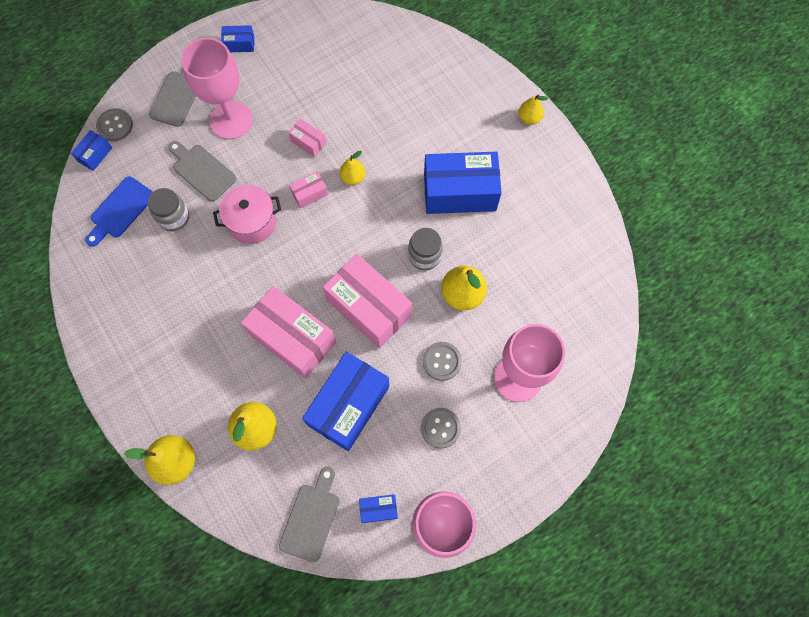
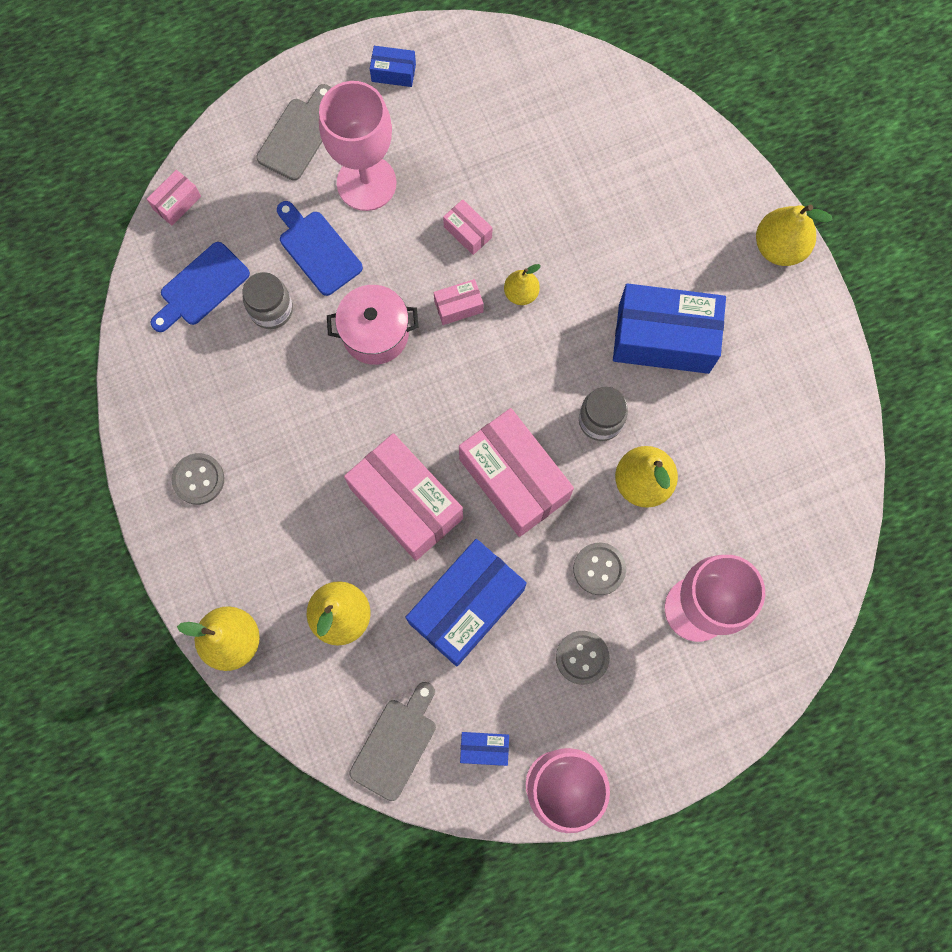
camera: 10 degrees right, 5 degrees up
blue box [71,130,112,171] -> pink box [147,170,201,226]
grey button [96,108,133,142] -> grey button moved to [171,453,224,505]
grey cutting board [168,141,237,202] -> blue cutting board [277,201,363,296]
yellow pear [518,94,548,125] -> yellow pear [756,205,833,266], size x1.66

